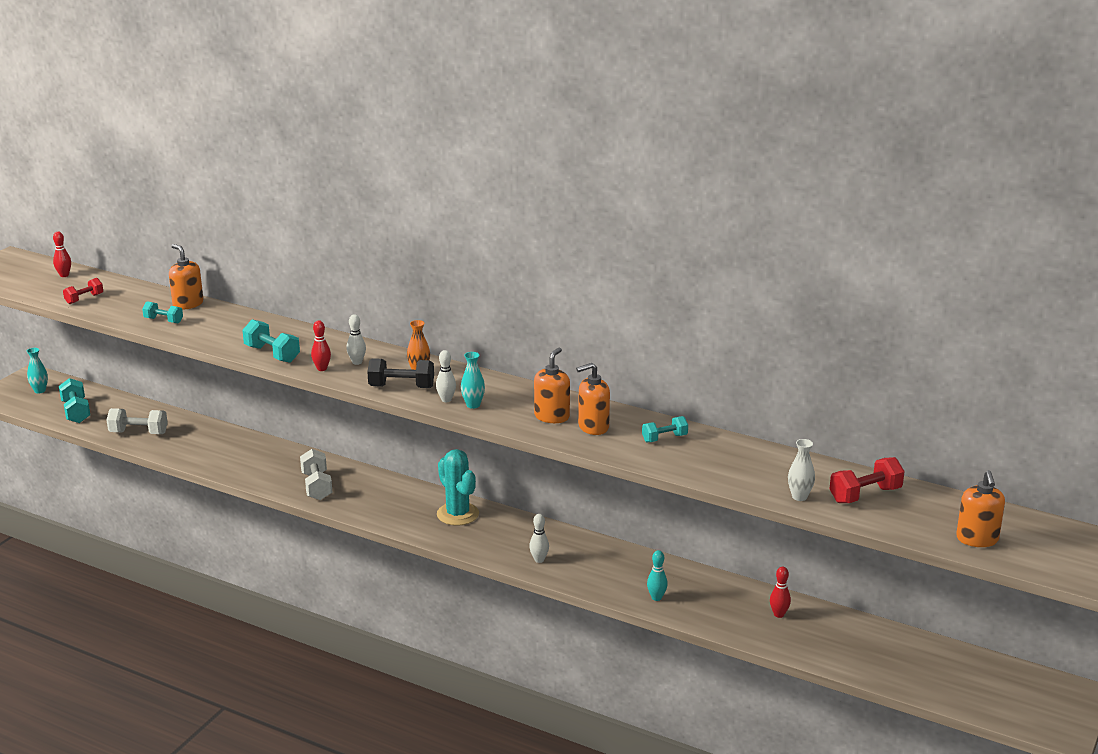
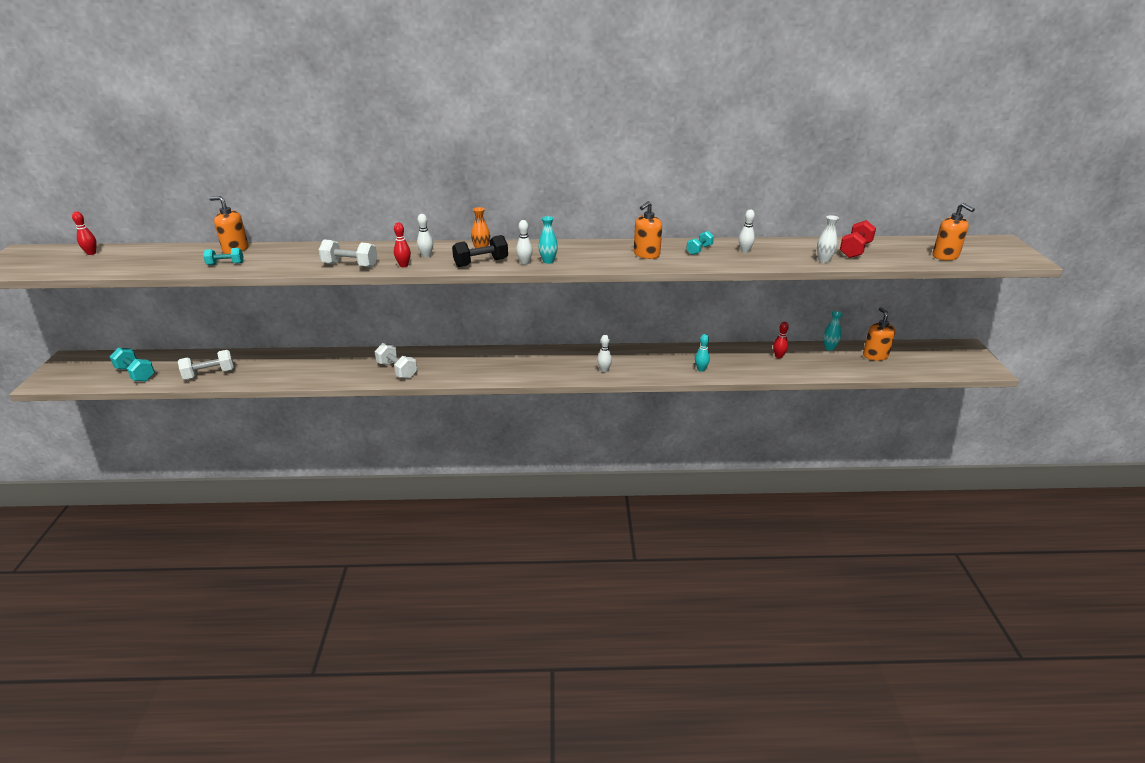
camera: 30 degrees left, 5 degrees up
turquoise vase [27,348,48,394] -> turquoise vase moved to [823,311,843,351]
red dumbbell [63,278,103,304] -> none
turquoise dumbbell [242,319,300,363] -> white dumbbell [319,240,377,268]
turquoise cactus [437,449,479,526] -> none
orange soap dispenser [534,347,570,423] -> orange soap dispenser moved to [863,307,895,361]
none -> white bowling pin [739,210,755,253]

